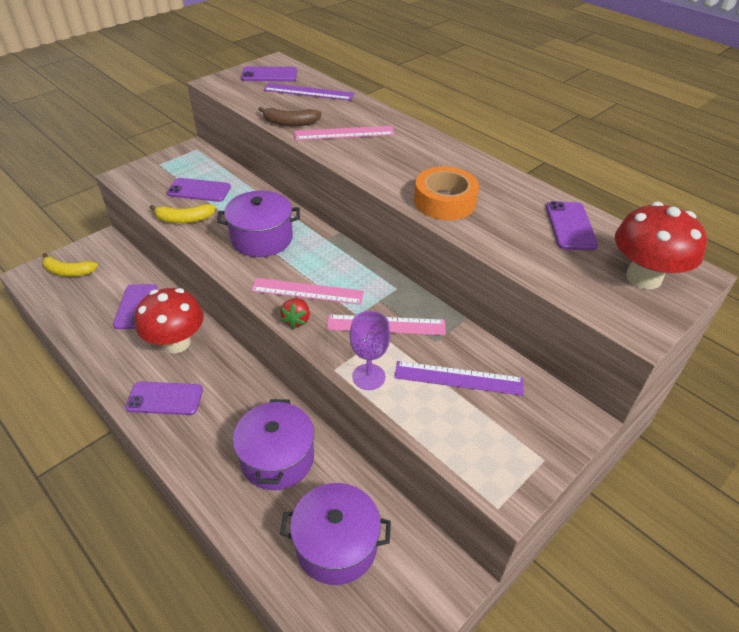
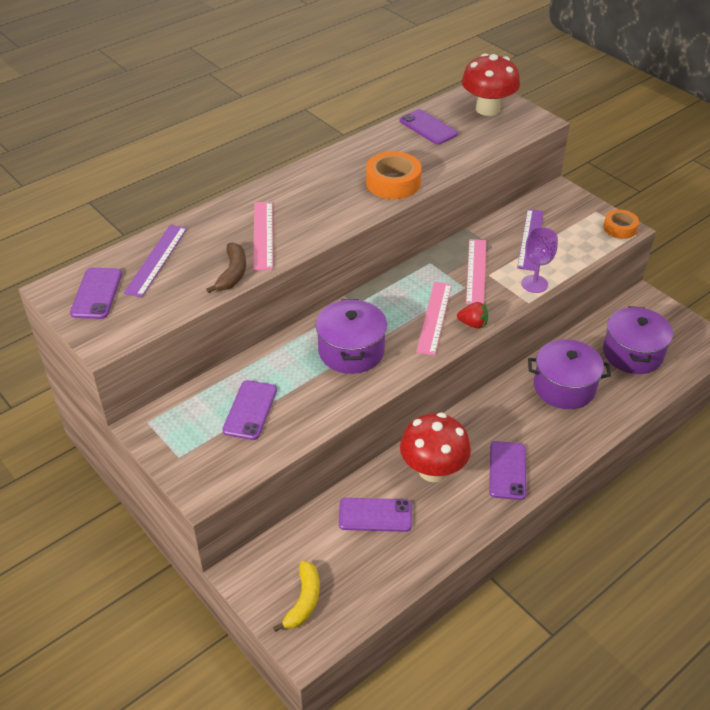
camera: 85 degrees left, 0 degrees up
yellow banana [150,204,216,223] -> none
purple phone [546,201,598,250] -> purple phone turned 45 degrees clockwise [399,109,458,145]
none -> orange tape [603,210,639,239]

